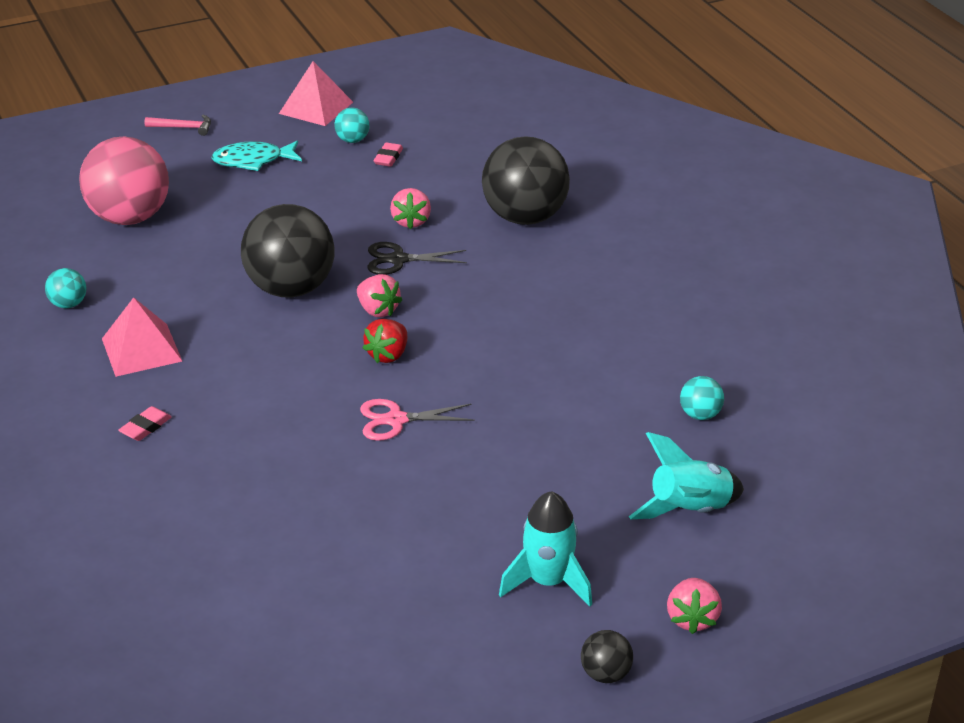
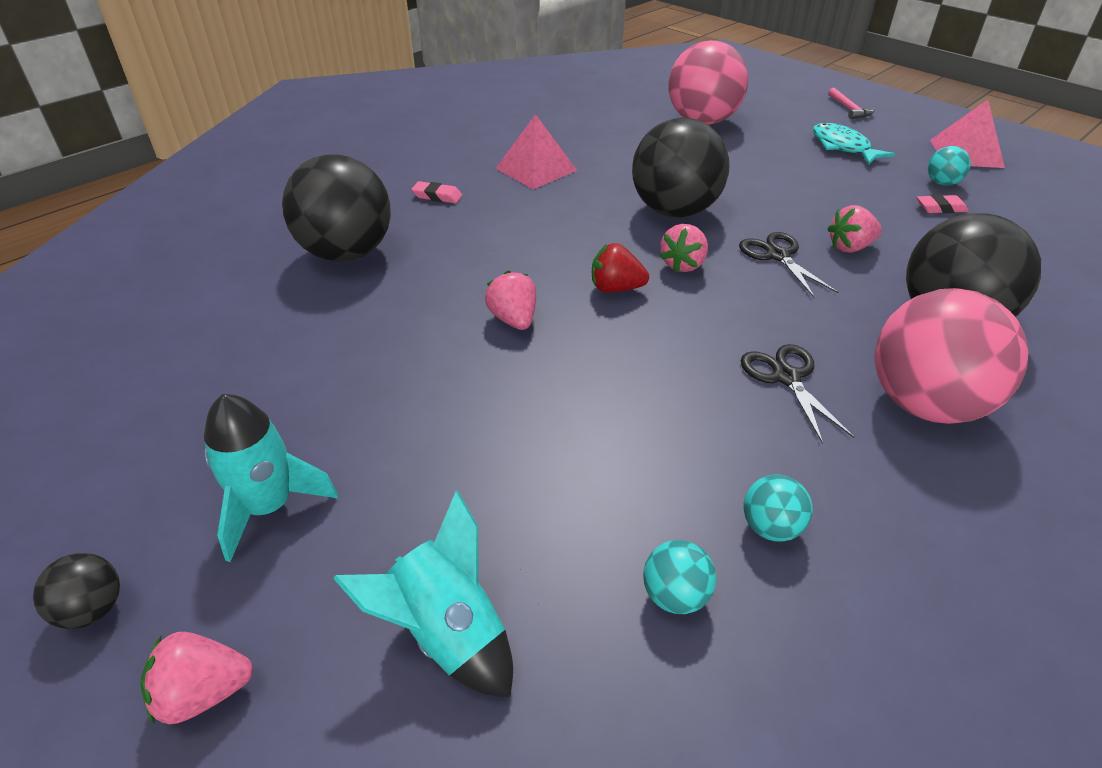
camera: 70 degrees right, 5 degrees up
turquoise ball [45,268,86,308] -> turquoise ball moved to [744,474,813,542]
pink scissors [360,399,475,441] -> pink strawberry [485,270,536,330]
none -> black ball [282,154,391,261]
none -> black scissors [741,344,855,444]
none -> pink ball [874,288,1028,424]

